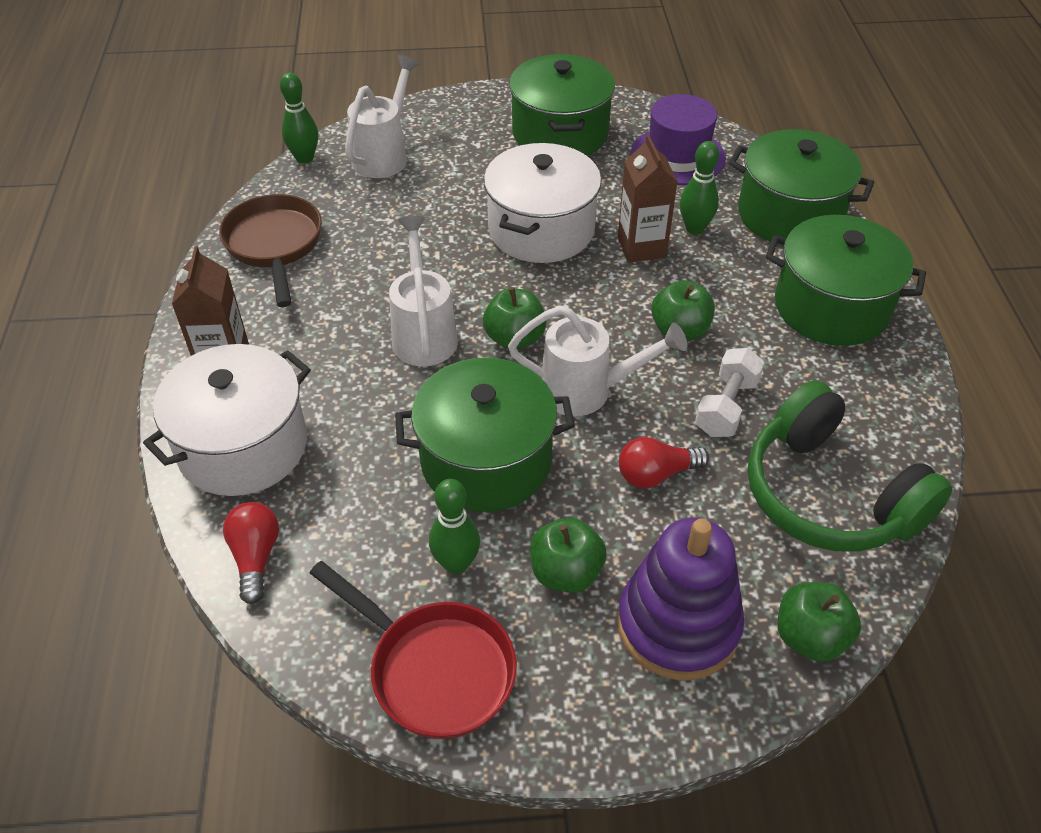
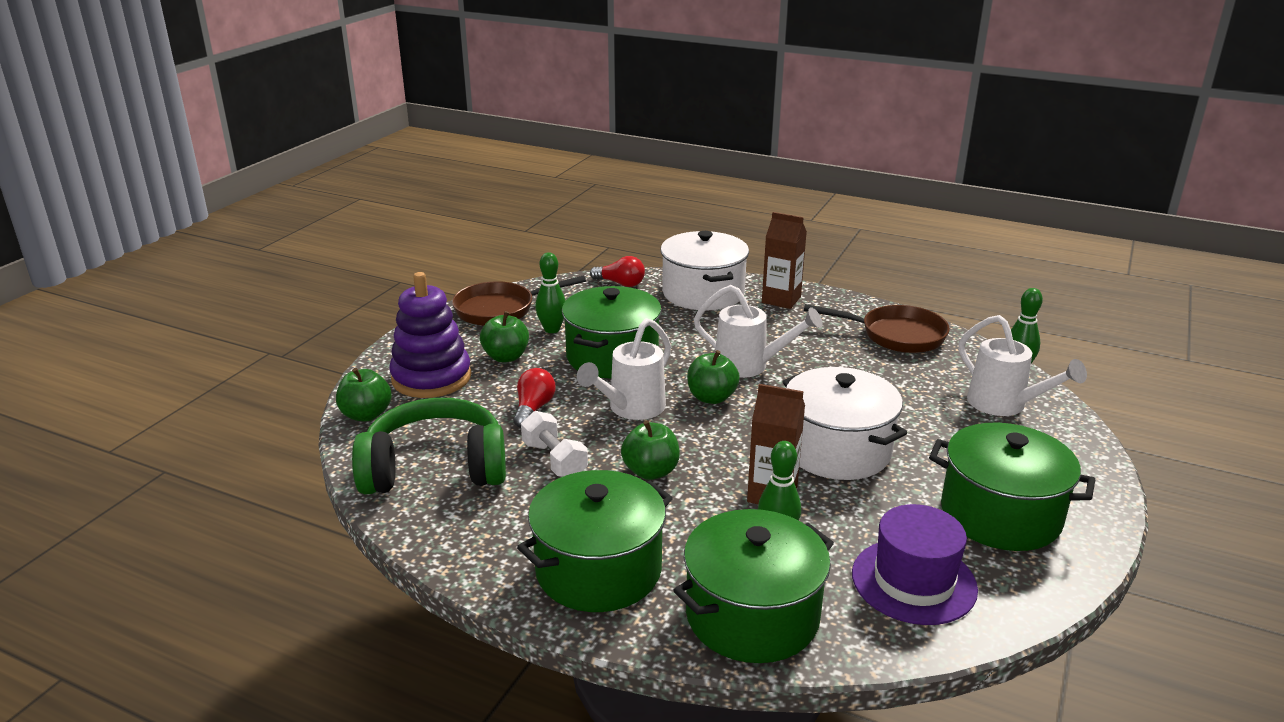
camera: 120 degrees right, 20 degrees down
red pan [310,561,517,739] -> brown pan [452,276,586,326]

